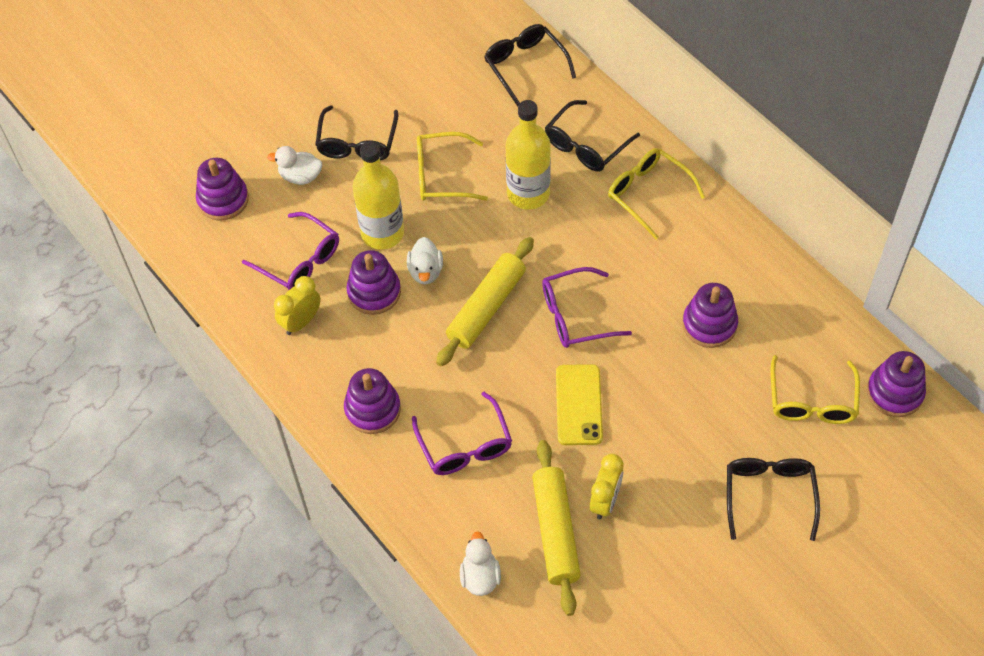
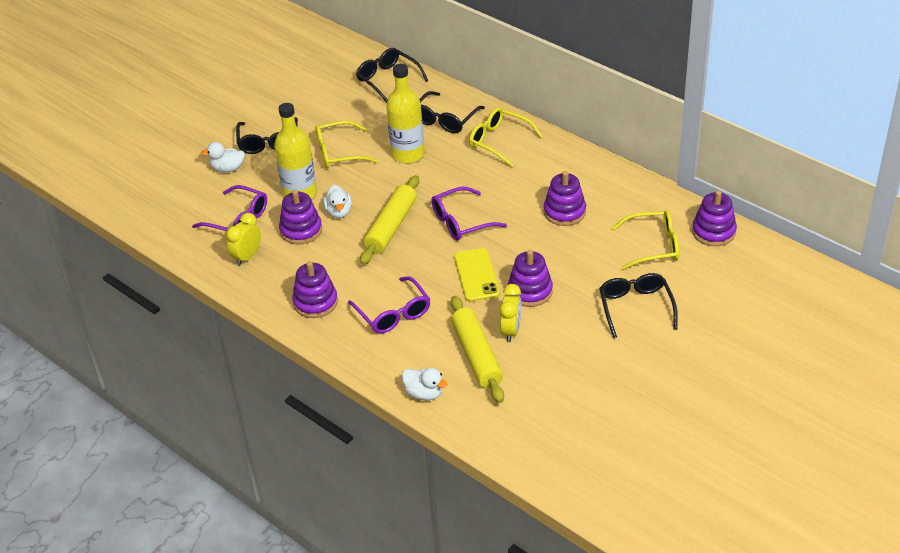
camera: 10 degrees left, 15 degrees down
purple stacking toy [196,158,249,221] -> purple stacking toy moved to [508,250,553,307]
white duck [460,531,501,596] -> white duck turned 135 degrees clockwise [402,368,447,401]
yellow glasses [771,355,860,424] -> yellow glasses turned 90 degrees counterclockwise [612,210,679,270]

